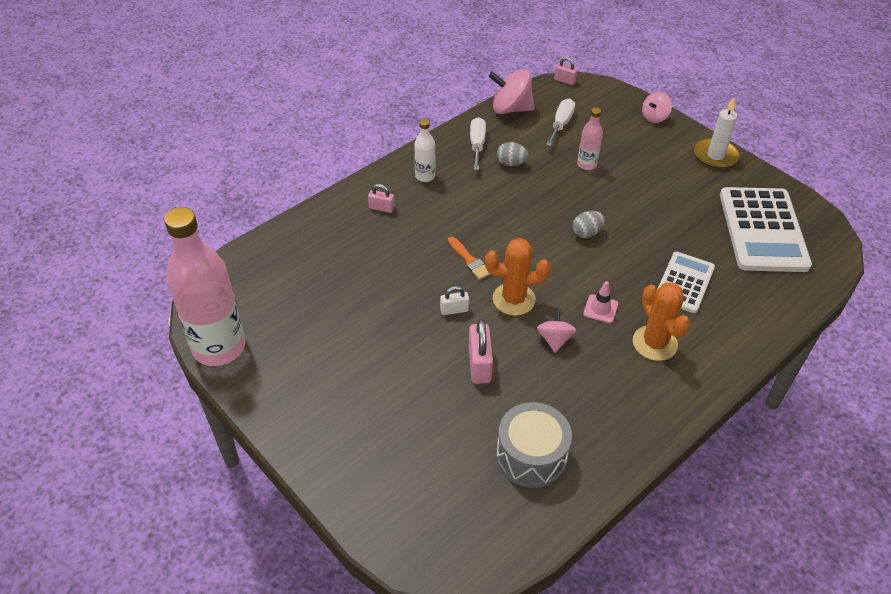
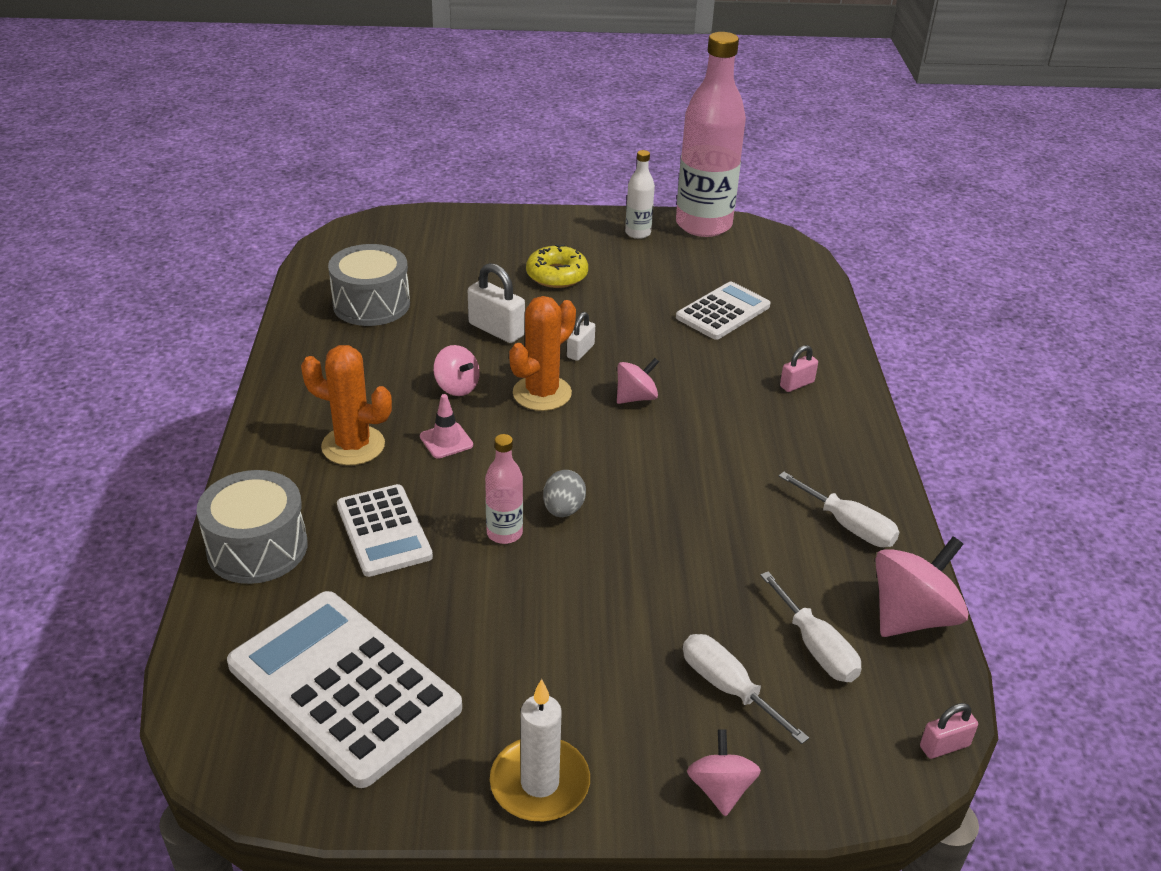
camera: 130 degrees right, 10 degrees down
white bottle [414,119,435,182] -> white bottle moved to [625,150,655,239]
orange brush [448,237,491,280] -> pink spinning top [617,358,659,404]
pink padlock [469,319,493,384] -> white padlock [468,263,525,343]
grey egg [497,142,529,166] -> none
pink bottle [577,107,603,170] -> pink bottle moved to [485,434,523,544]
none -> grey drum [196,470,308,584]
none -> yellow donut [526,244,588,288]
none -> white calculator [676,282,771,340]
none -> white screwdriver [683,634,809,744]

